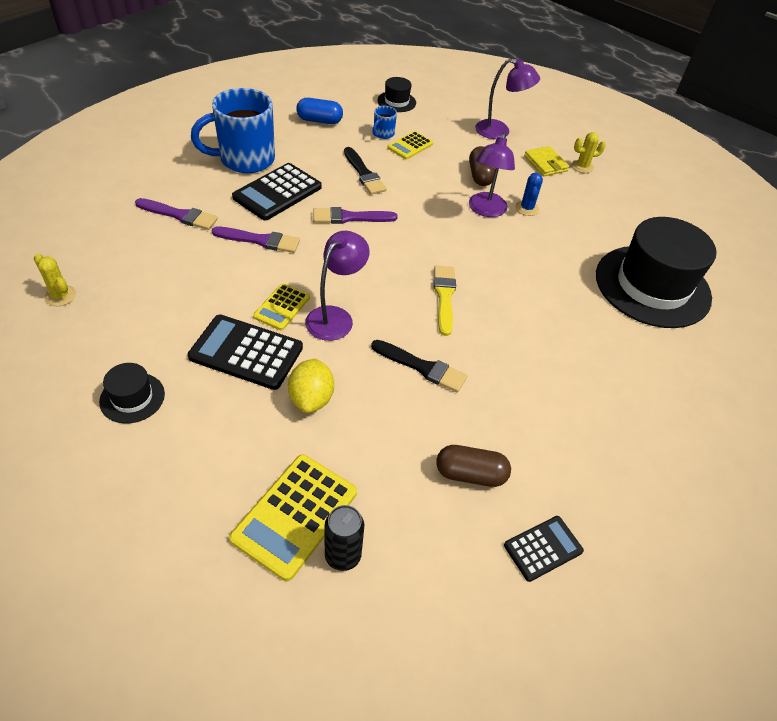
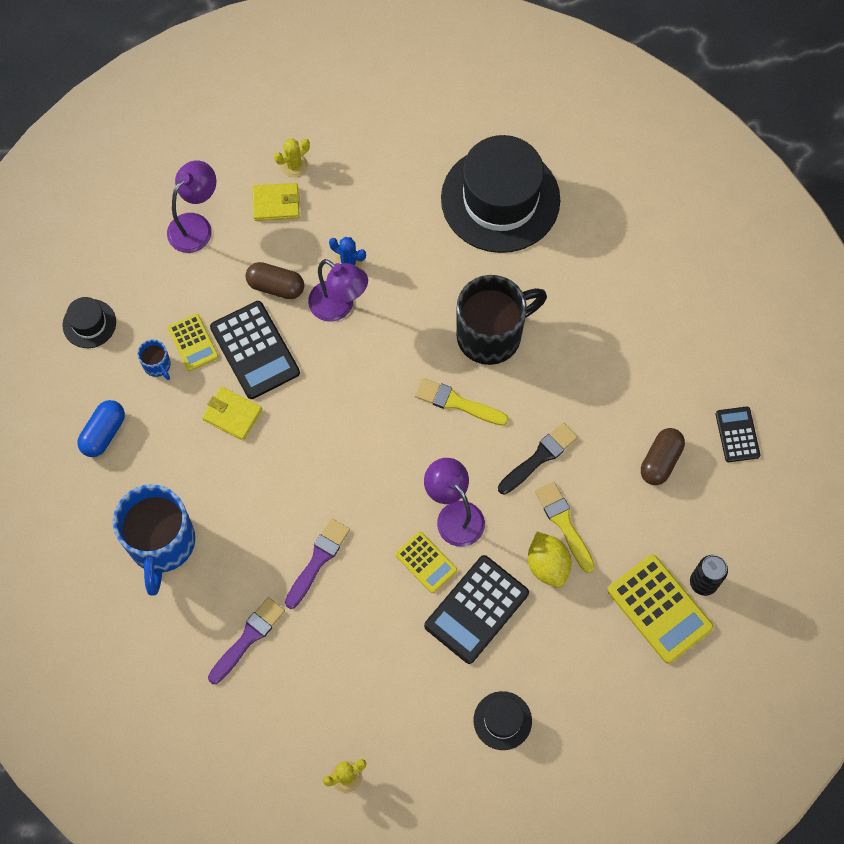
camera: 65 degrees left, 20 degrees up
black calculator [232,163,322,220] -> black calculator moved to [210,301,300,399]
yellow lemon [288,359,334,413] -> yellow lemon turned 45 degrees clockwise [528,532,571,588]
purple brush [313,207,398,224] -> none
black brush [344,147,387,194] -> yellow wallet [202,386,262,441]
yellow cactus [572,132,606,173] -> yellow cactus turned 45 degrees clockwise [274,138,310,178]
none -> black mug [456,275,547,365]
none -> yellow brush [535,481,595,573]

